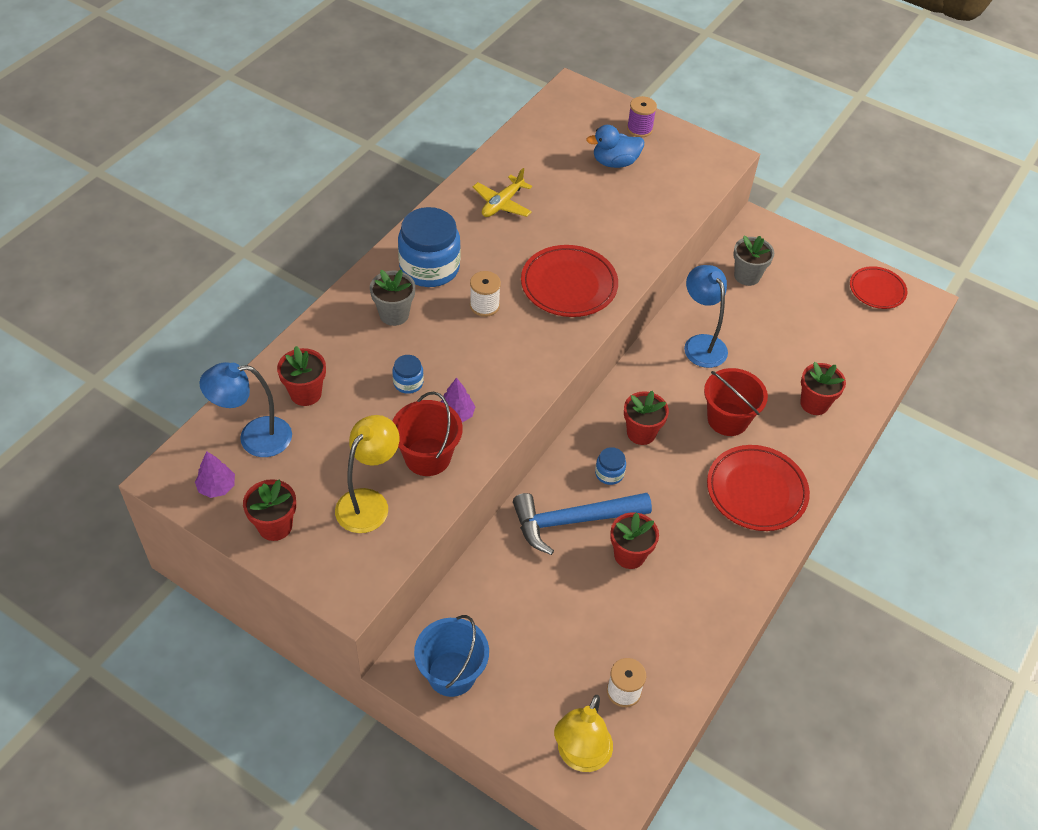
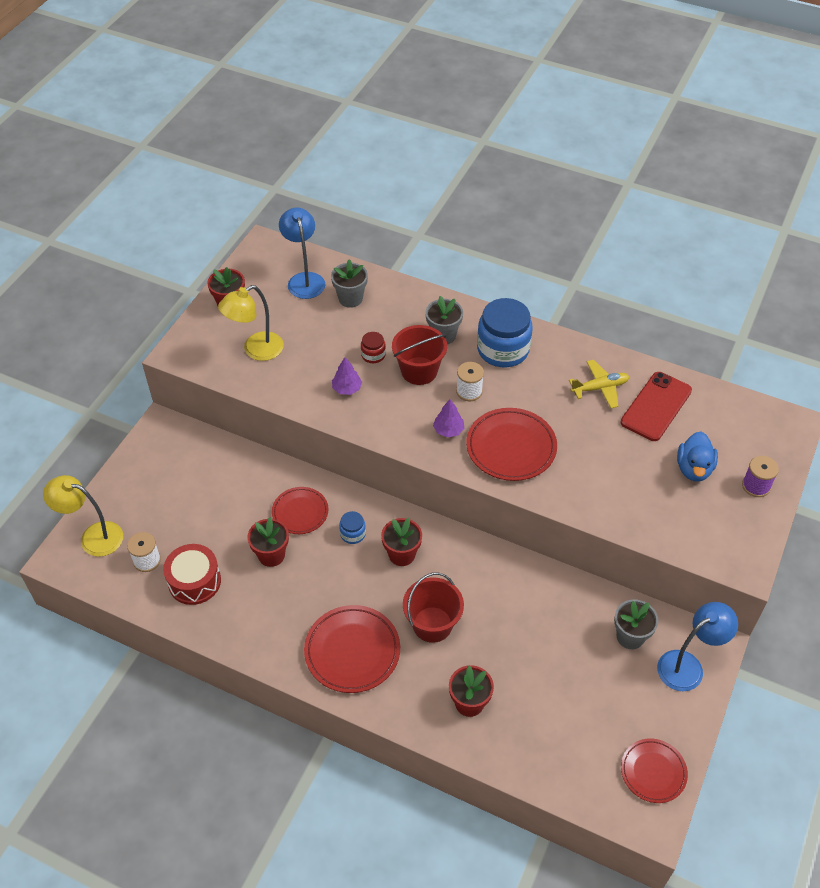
camera: 85 degrees right, 0 degrees up
purple tree [195,451,235,498] -> purple tree moved to [433,399,464,437]
red flower pot [277,346,326,406] -> grey flower pot [331,259,368,308]
yellow lamp [335,415,399,533] -> yellow lamp turned 120 degrees clockwise [218,285,284,361]
blue jar [392,355,424,394] -> red jar [361,332,386,363]
red bucket [393,392,463,476] -> red bucket moved to [392,325,447,385]
blue bucket [414,615,489,697] -> none
yellow plane [473,168,532,217] -> yellow plane turned 135 degrees clockwise [569,360,629,408]
blue hammer [513,493,652,555] -> red plate [272,487,328,534]
blue duck [586,125,644,168] -> blue duck turned 150 degrees counterclockwise [677,432,718,481]
blue lamp [684,265,728,368] -> blue lamp moved to [657,602,738,691]
none -> red drum [163,544,221,605]
none -> red phone [621,372,692,441]

